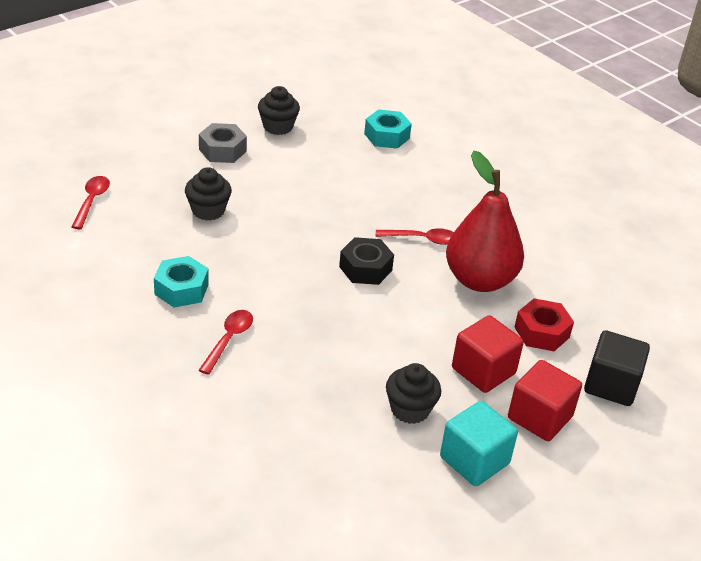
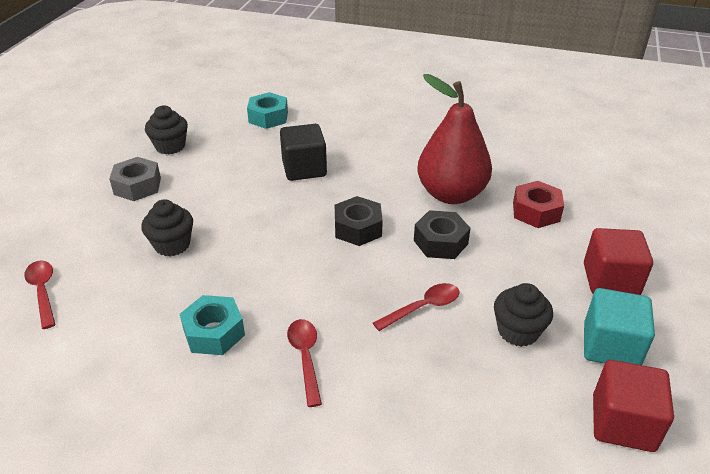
camera: 30 degrees left, 0 degrees up
red spoon [376,228,454,245] -> red spoon moved to [373,283,459,331]
red cube [452,315,524,393] -> red cube moved to [593,360,674,452]
black cube [584,330,650,406] -> black cube moved to [280,124,327,181]
none -> black nut [414,210,471,259]

